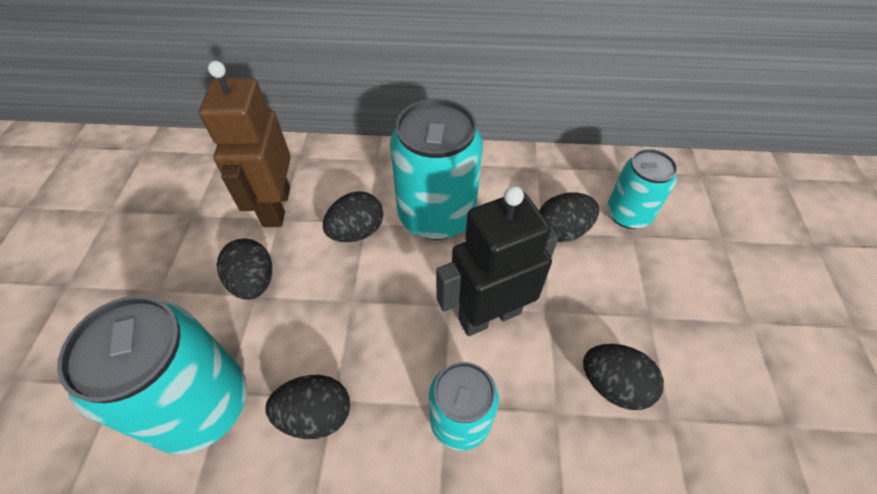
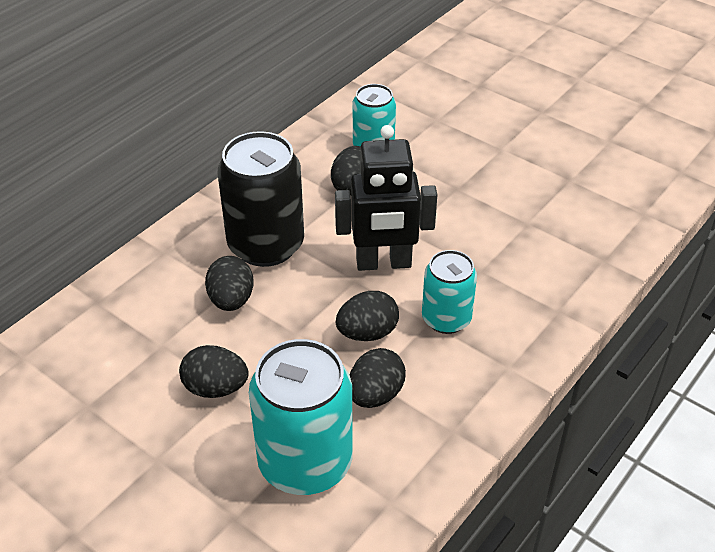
camera: 55 degrees left, 10 degrees down
brown robot [199,61,291,227] -> none
turquoise can [390,99,483,240] -> black can [217,131,304,267]
black robot [436,186,558,336] -> black robot turned 105 degrees counterclockwise [335,125,437,271]
black egg [583,344,664,410] -> black egg moved to [336,291,399,341]

